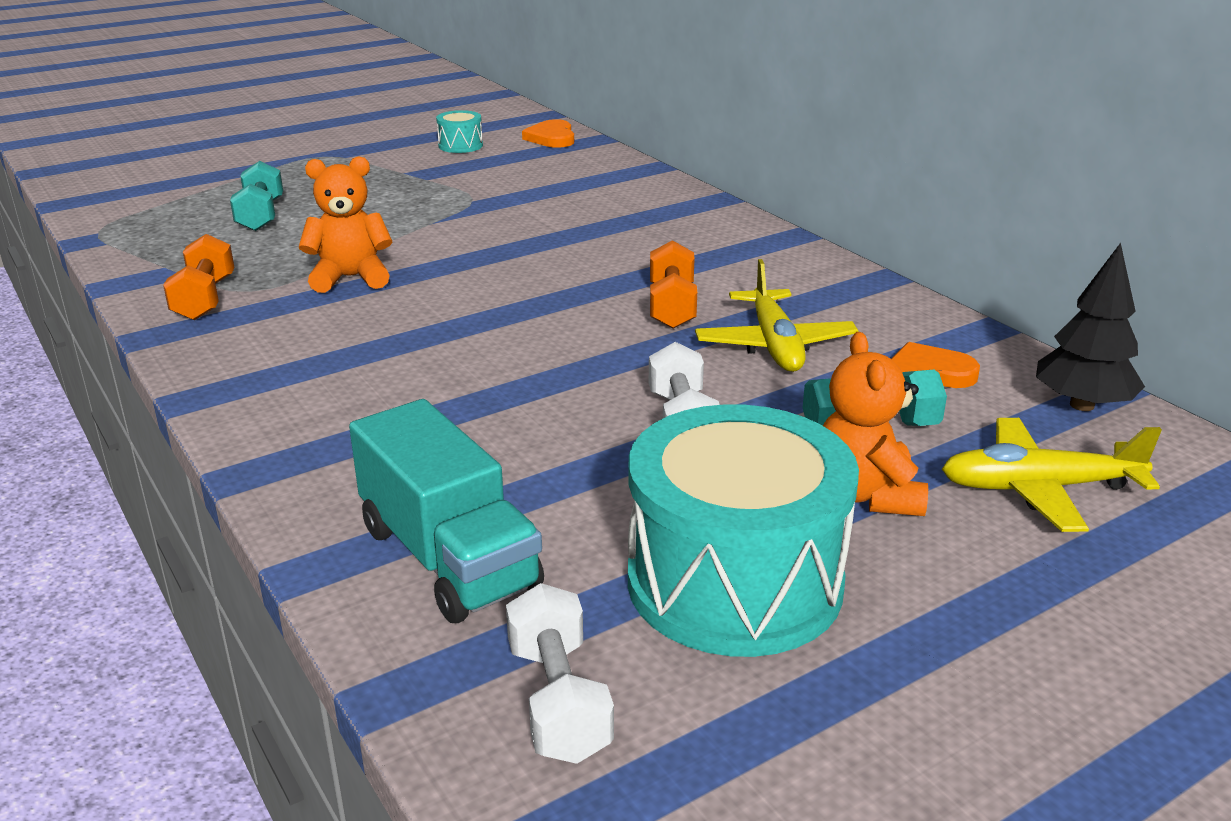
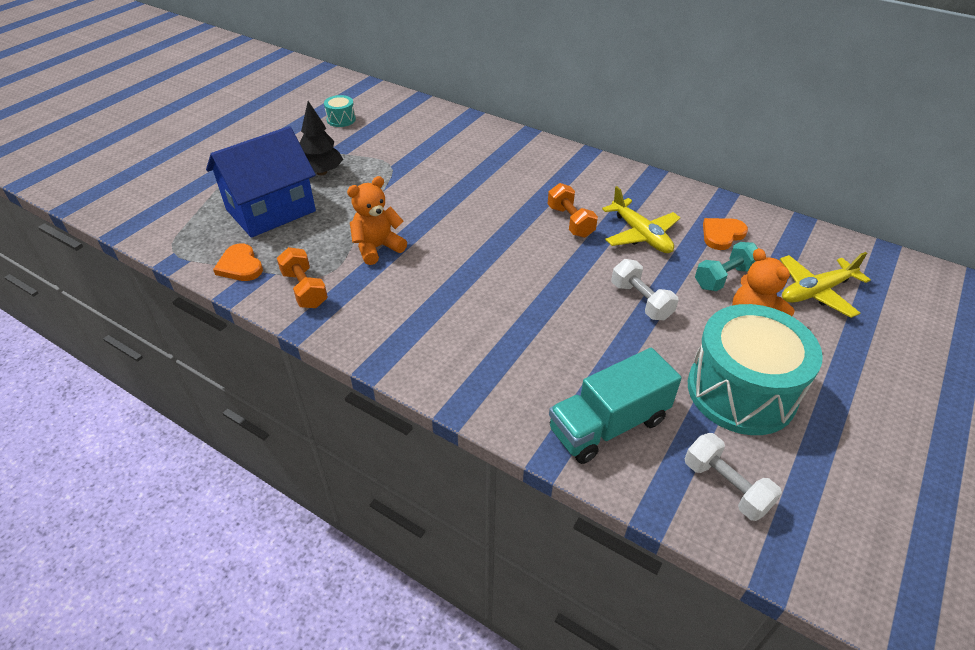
camera: 25 degrees left, 15 degrees up
turquoise dumbbell [230,161,283,231] -> blue house [206,126,316,238]
turquoise truck [349,399,544,623] -> turquoise truck turned 120 degrees clockwise [549,348,682,464]
orange heart [522,119,574,148] -> orange heart moved to [213,243,263,281]
black tree [1036,243,1145,411] -> black tree moved to [300,101,343,175]

